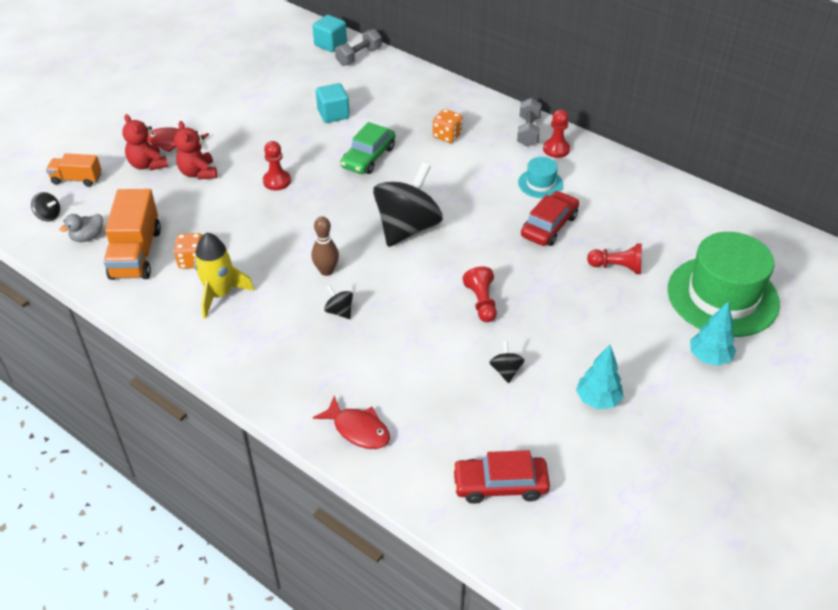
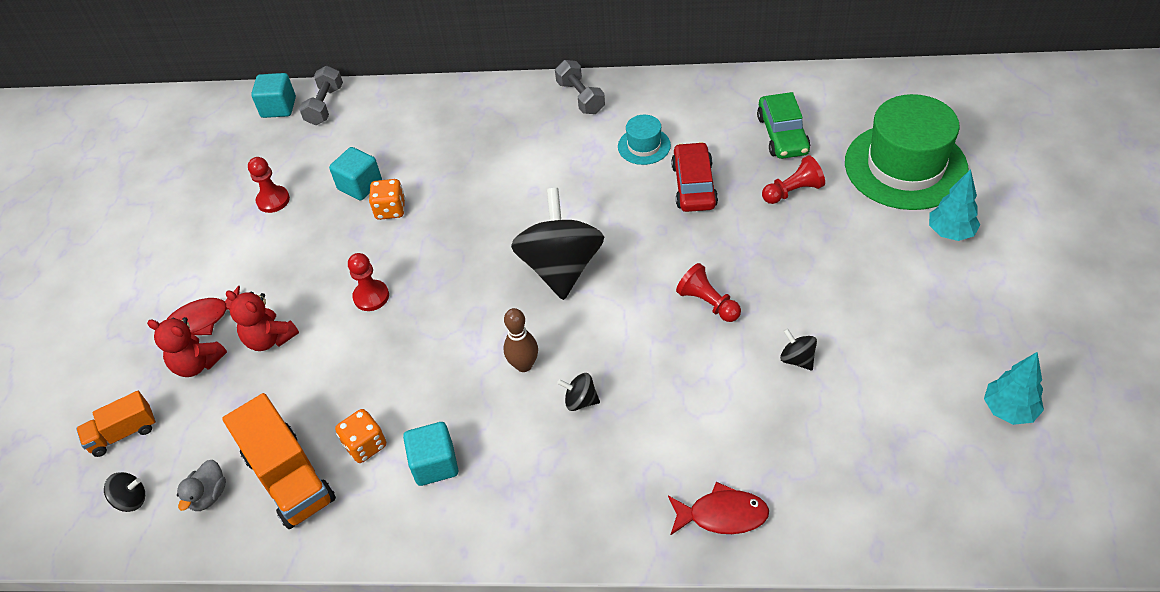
camera: 30 degrees left, 5 degrees up
yellow rocket [194,233,254,319] -> turquoise cube [403,422,458,486]
green car [340,122,395,174] -> green car moved to [757,92,810,159]
orange dice [433,109,463,143] -> orange dice moved to [369,179,405,220]
red car [452,450,550,504] -> none
red pawn [543,110,570,158] -> red pawn moved to [248,157,290,213]
turquoise tree [576,345,624,409] -> turquoise tree moved to [984,352,1044,425]

